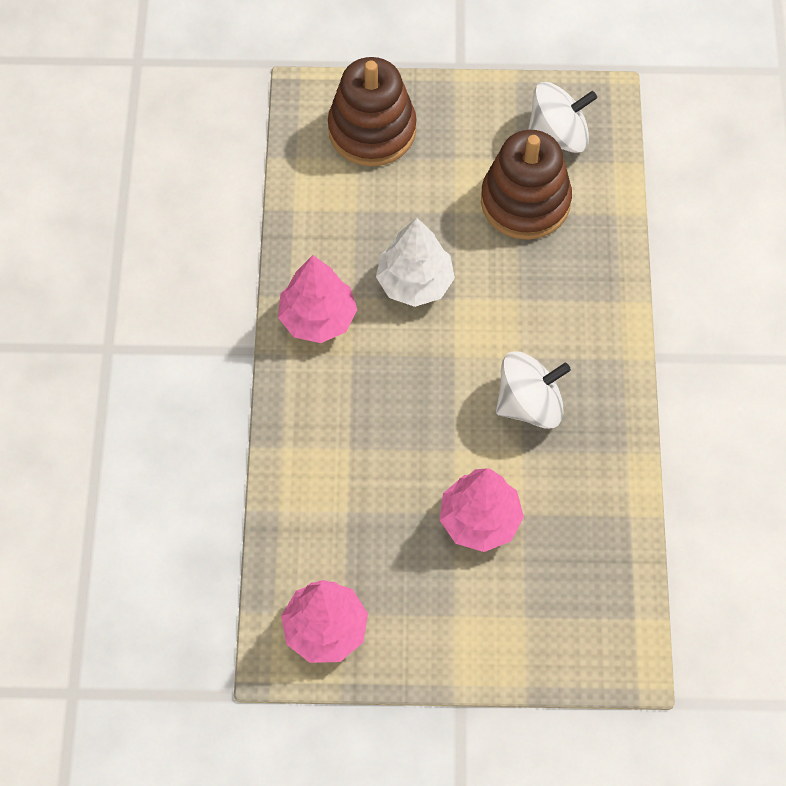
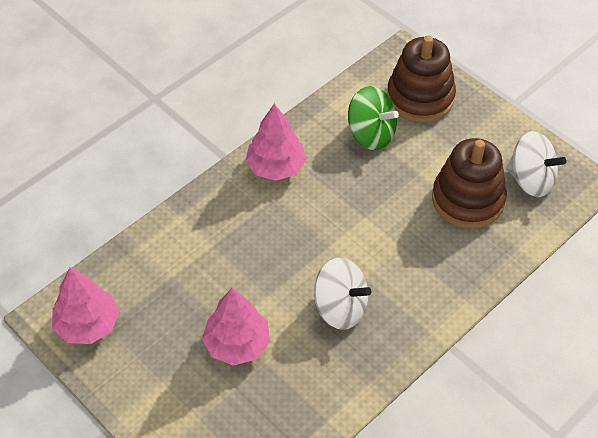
camera: 45 degrees right, 10 degrees down
white tree [376,218,455,307] -> none
none -> green spinning top [348,86,399,150]

